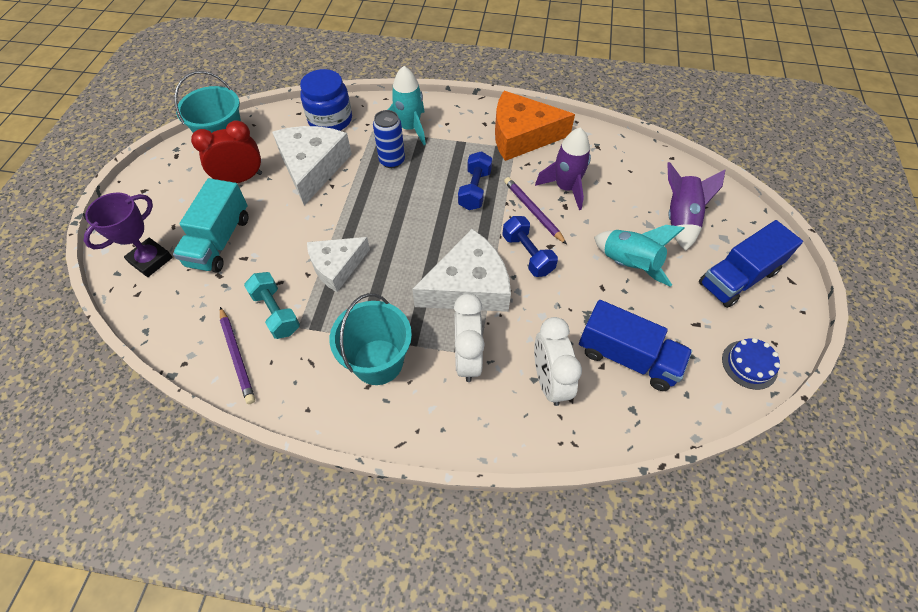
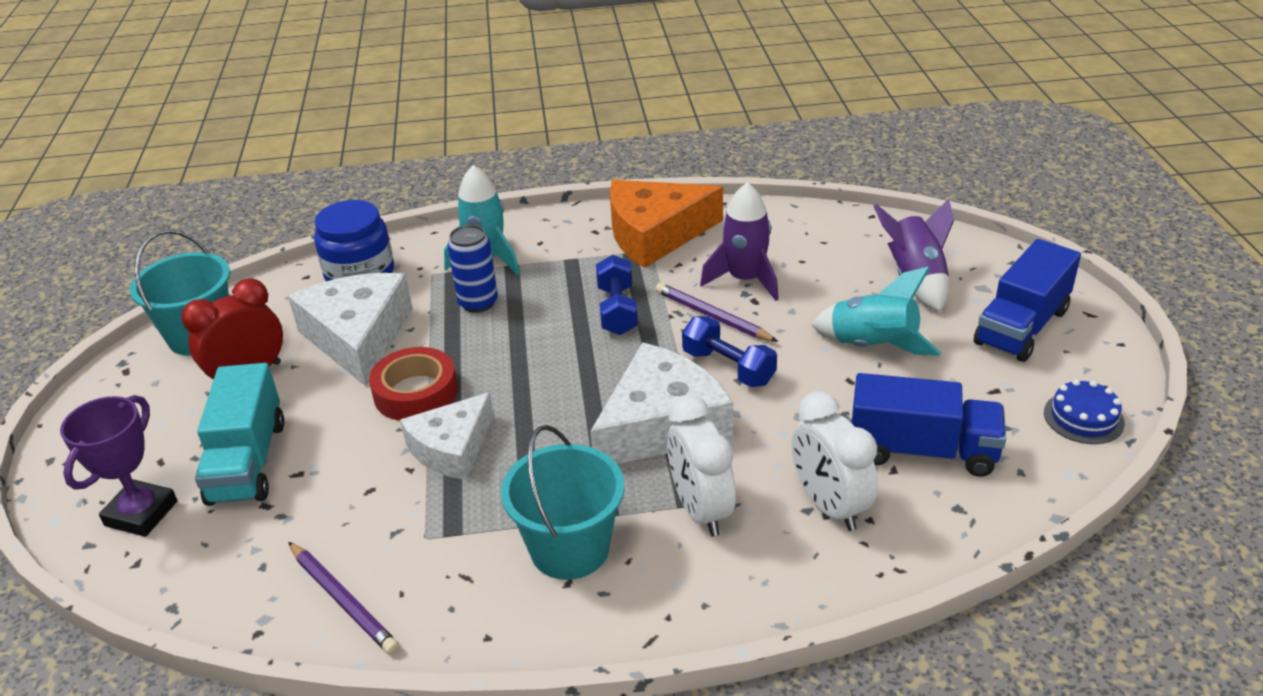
camera: 15 degrees left, 20 degrees down
turquoise dumbbell [244,272,300,339] -> none
none -> red tape [369,347,458,421]

